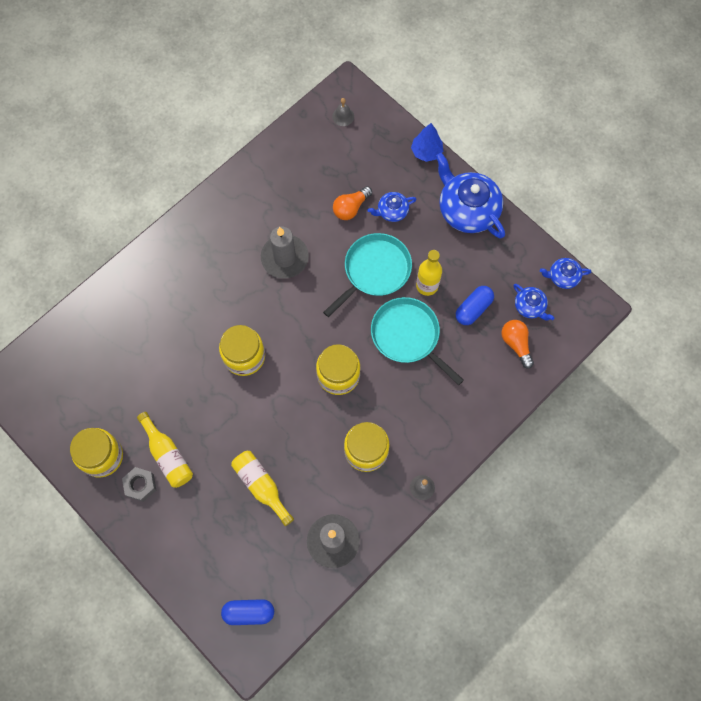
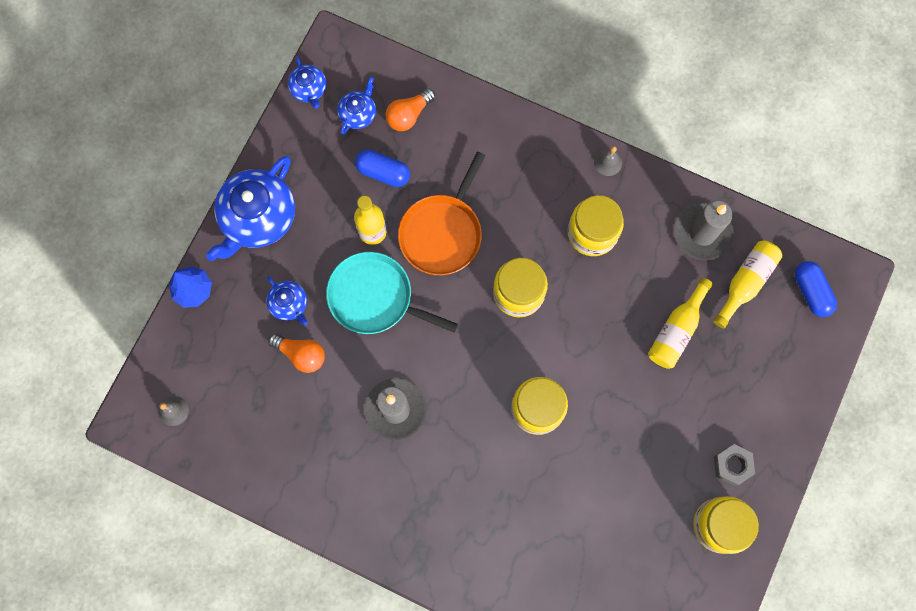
camera: 110 degrees left, 5 degrees up
yellow bottle [137,412,193,488] -> yellow bottle moved to [713,241,783,328]
turquoise pan [371,297,464,385] -> orange pan [398,152,485,275]

